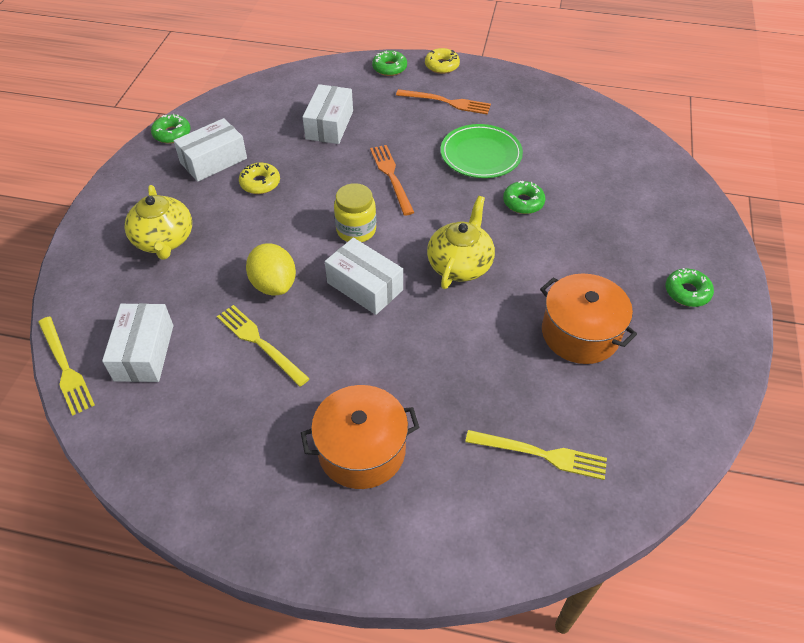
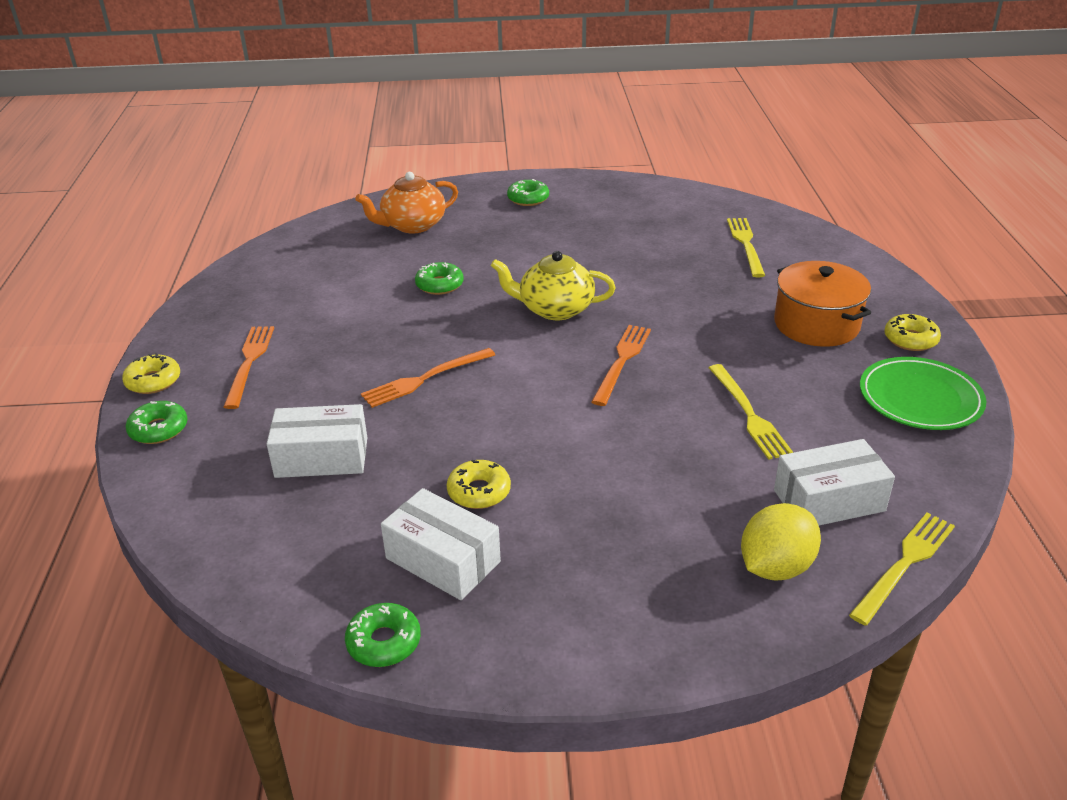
camera: 105 degrees left, 15 degrees down
yellow teapot [124,185,192,260] -> none
yellow fork [217,305,310,387] -> yellow fork turned 45 degrees counterclockwise [709,364,794,460]
yellow lemon [246,243,296,295] -> yellow lemon moved to [741,503,821,581]
white box [325,238,403,315] -> orange fork [591,325,651,406]
yellow jar [334,183,376,242] -> none
green plate [441,124,523,178] -> green plate moved to [860,357,986,430]
orange pot [540,274,637,364] -> none
none -> orange teapot [355,172,458,233]
none -> yellow donut [884,314,941,351]

